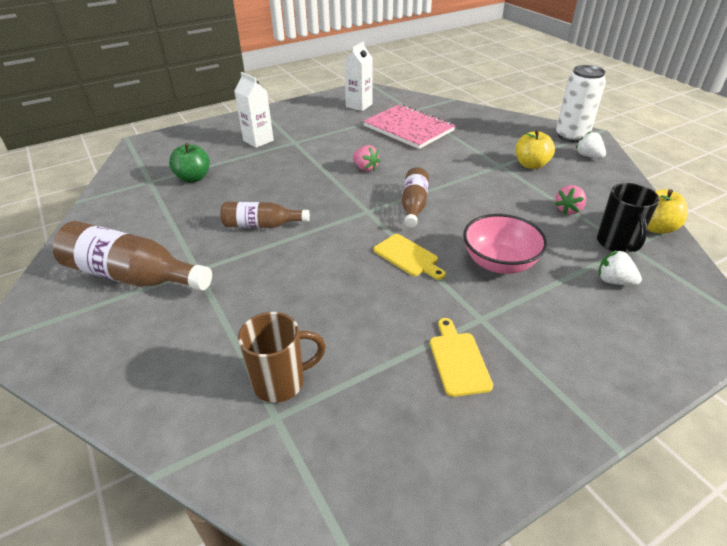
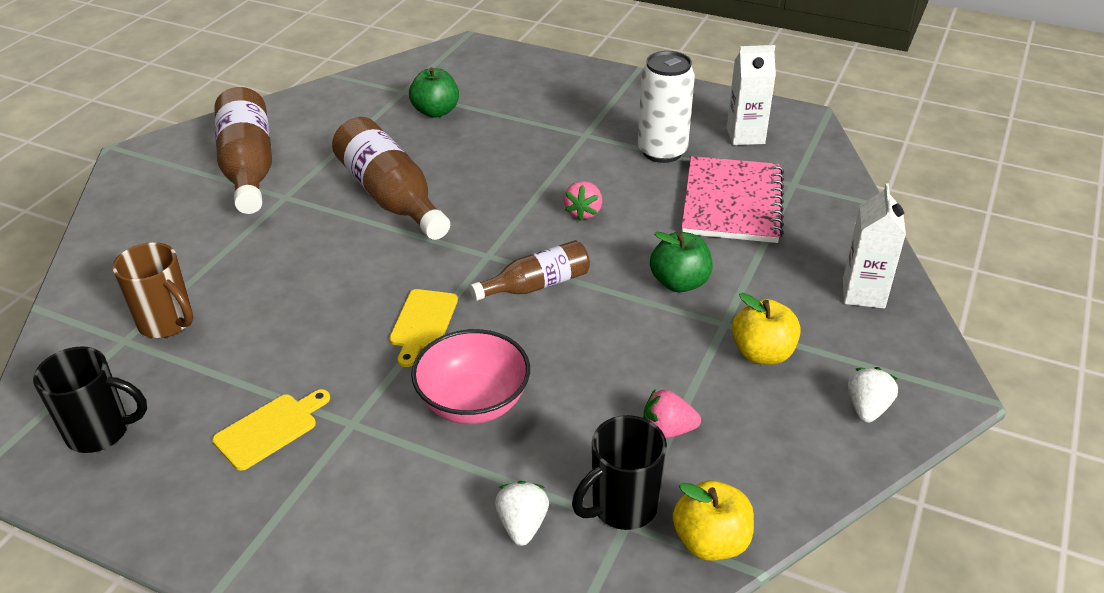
camera: 55 degrees right, 0 degrees up
brown bottle [221,202,310,228] -> brown bottle [332,117,450,240], size x1.67
white carton [234,72,274,148] -> white carton moved to [843,183,906,309]
white can [556,65,606,143] -> white can moved to [638,51,695,163]
none -> black mug [33,346,147,453]
none -> green apple [650,232,712,292]

